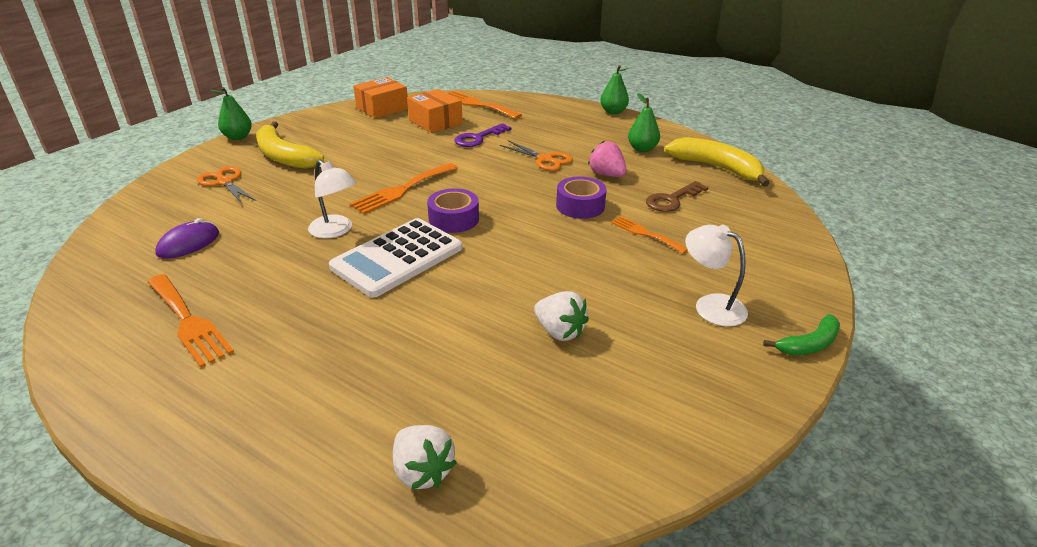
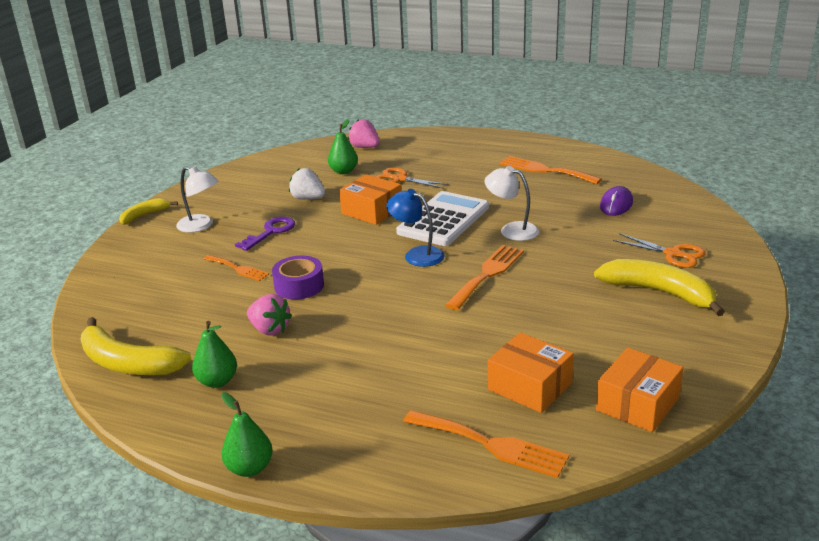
camera: 170 degrees right, 5 degrees down
green pear [210,87,252,140] -> green pear moved to [328,119,358,174]
white strawberry [393,425,457,489] -> pink strawberry [348,119,380,148]
purple tape [427,188,479,233] -> blue lamp [386,189,445,267]
purple key [454,123,512,147] -> purple key moved to [235,216,295,251]
orange scissors [500,140,573,171] -> orange scissors moved to [376,167,449,189]
brown key [646,181,708,212] -> none
green banana [763,314,840,355] -> yellow banana [119,198,178,225]
none -> orange box [339,174,401,225]

